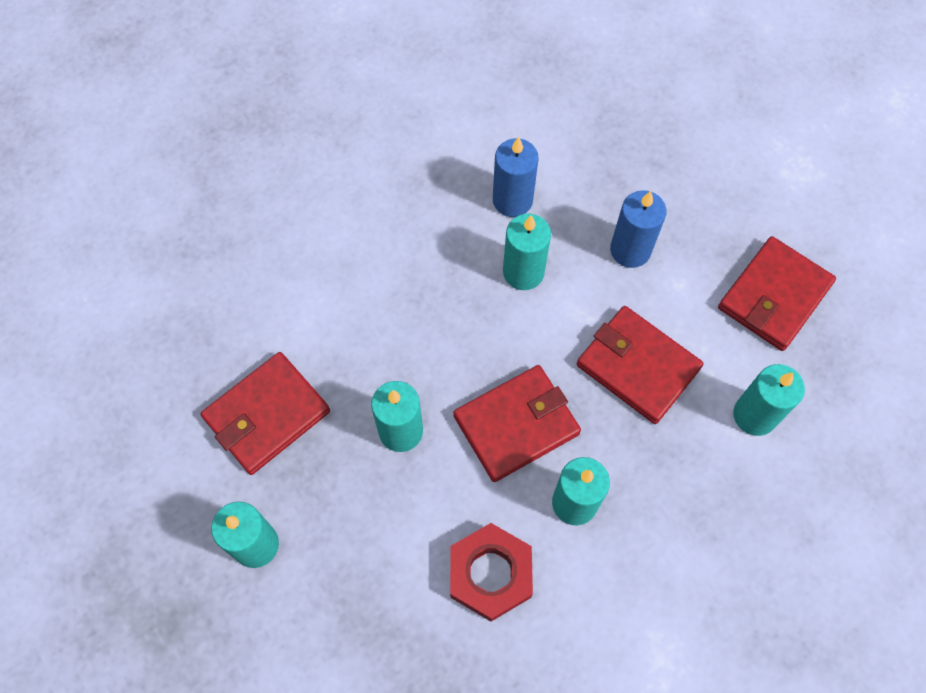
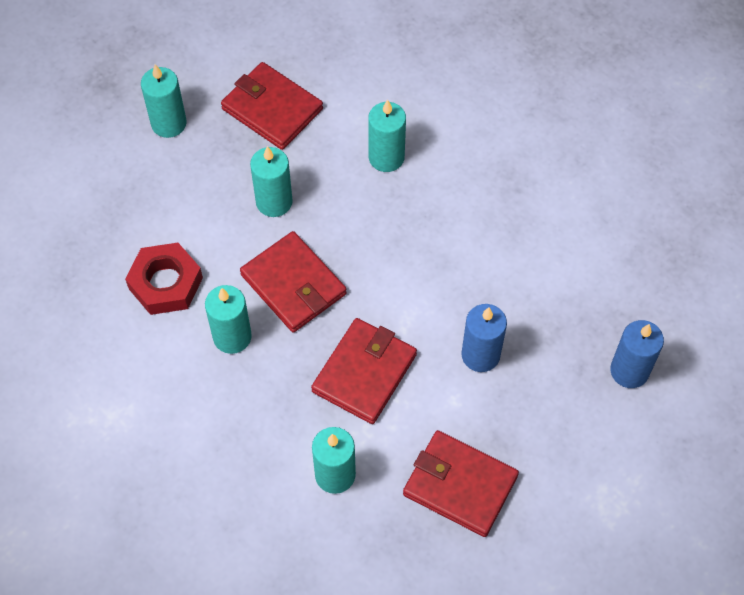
camera: 80 degrees right, 5 degrees down
blue candle [493,137,539,217] -> blue candle moved to [610,320,664,388]
turquoise candle [503,214,551,290] -> turquoise candle moved to [368,99,406,172]

